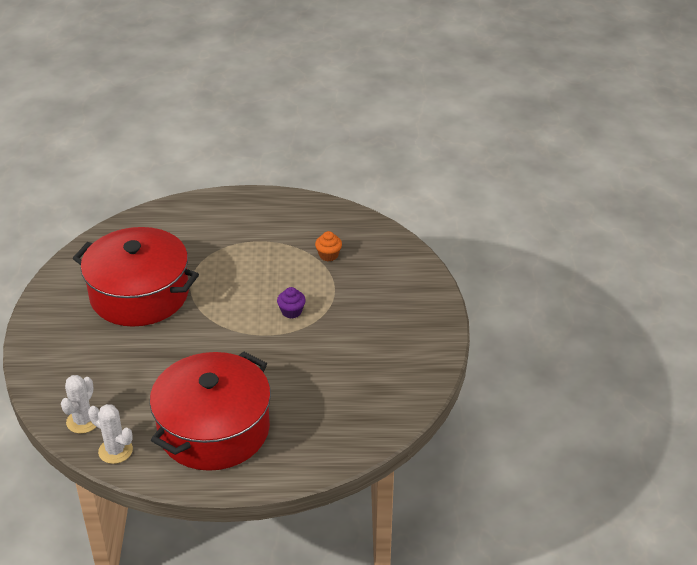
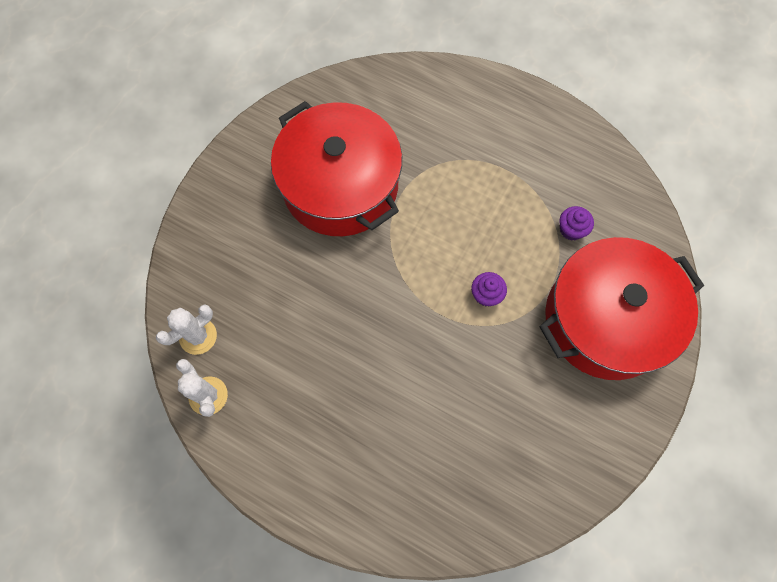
camera: 30 degrees right, 30 degrees up
red pot [150,351,271,471] -> red pot moved to [539,237,704,380]
orange cupcake [315,231,342,261] -> purple cupcake [560,206,594,240]

